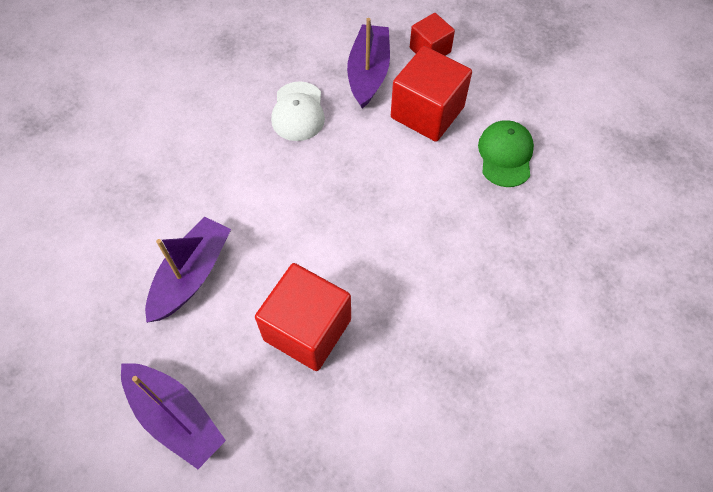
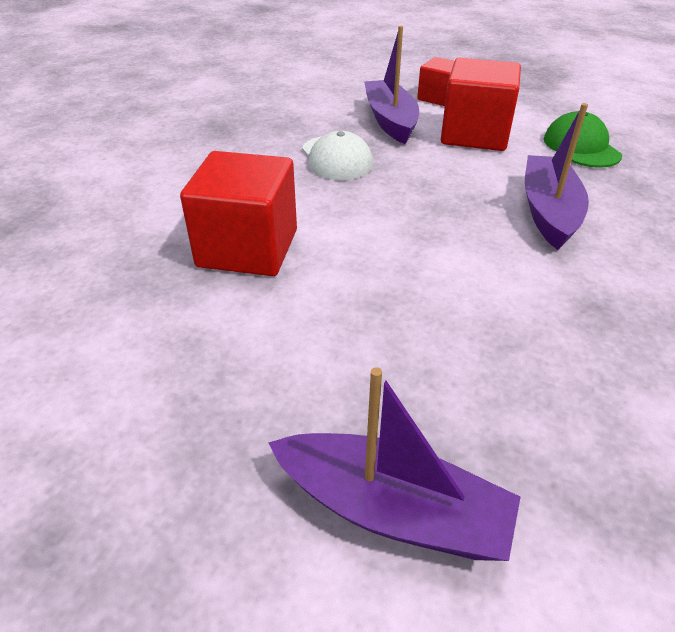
camera: 20 degrees left, 20 degrees down
purple boat [145,216,231,323] -> purple boat moved to [525,103,589,250]
red cube [255,263,351,371] -> red cube moved to [180,151,297,276]

